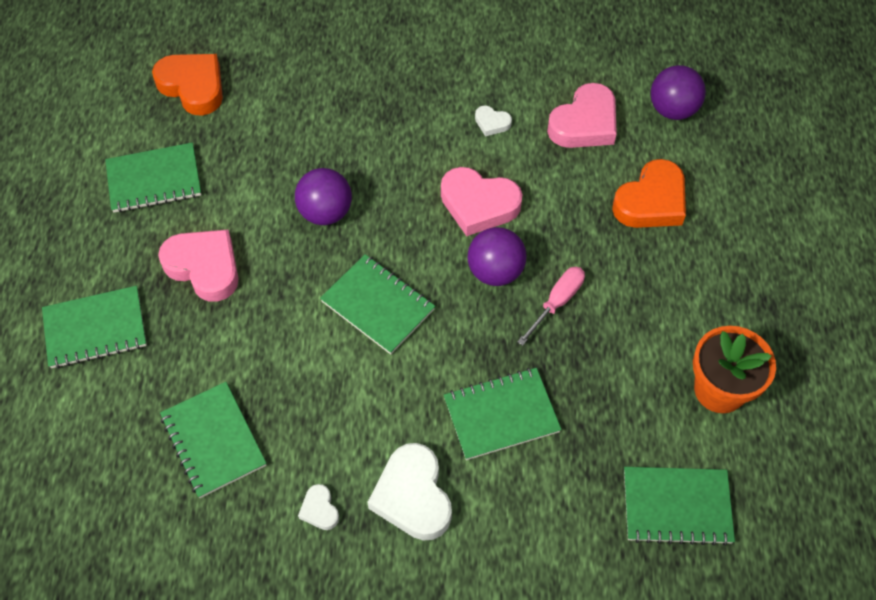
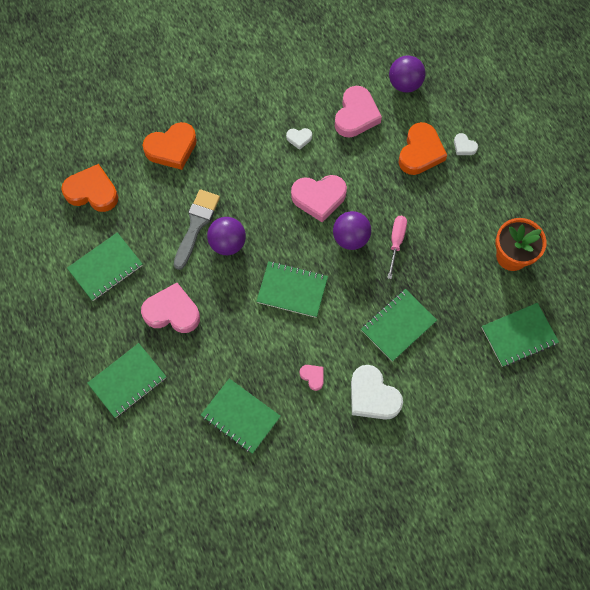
camera: 25 degrees left, 10 degrees up
white heart [298,484,339,530] -> white heart moved to [454,133,478,155]
none -> orange heart [143,122,197,170]
none -> grey brush [174,189,220,270]
none -> pink heart [300,365,324,391]

